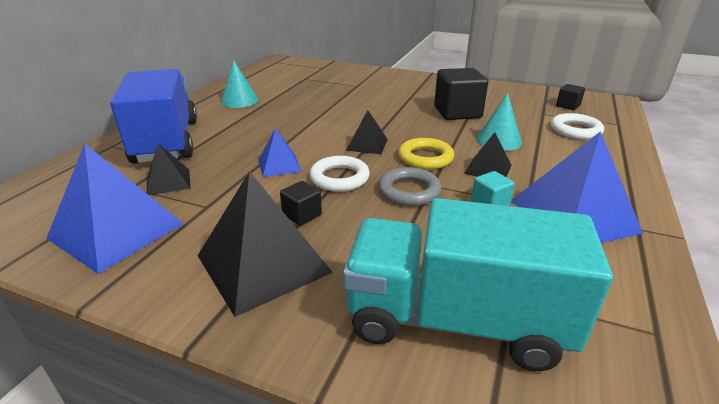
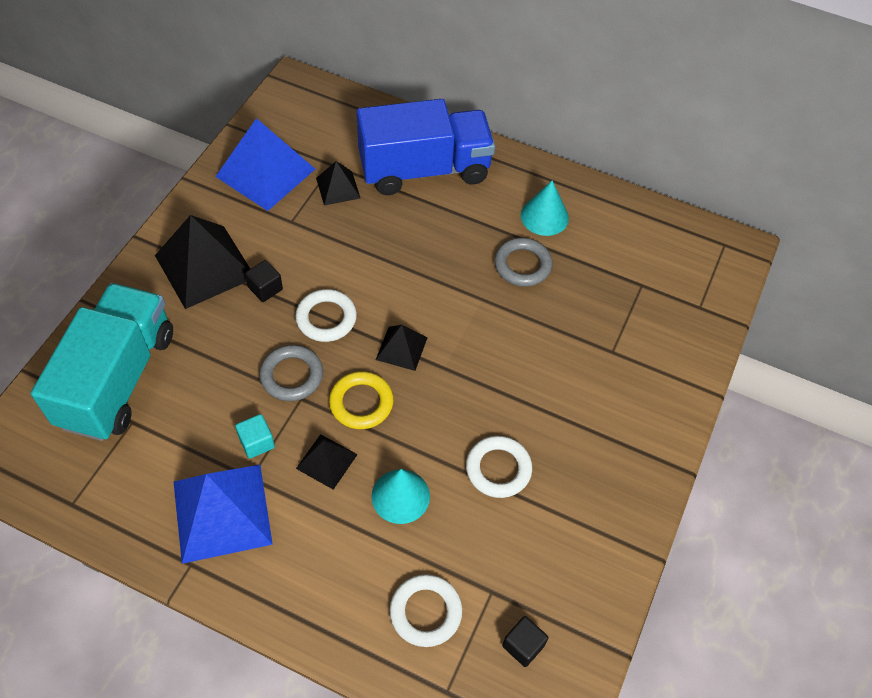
camera: 90 degrees right, 25 degrees up
blue pyramid [258,128,302,177] -> none
black cube [434,68,488,120] -> white ring [466,436,532,498]
none -> grey ring [494,238,553,287]

